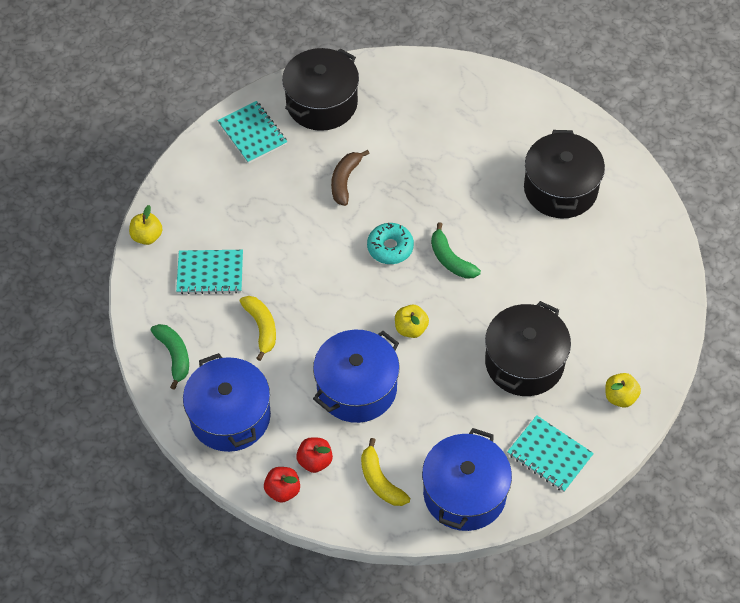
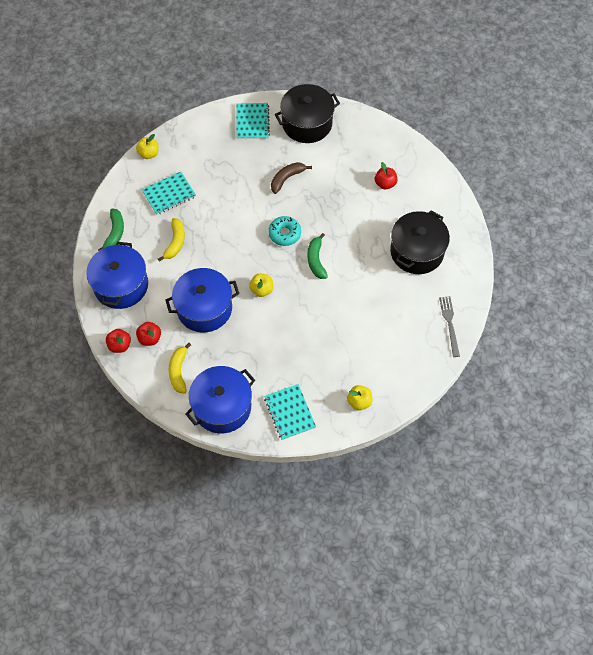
camera: 30 degrees right, 5 degrees up
turquoise notebook [176,250,243,294] -> turquoise notebook turned 60 degrees counterclockwise [142,172,196,215]
black pot [485,301,571,396] -> none
none -> red apple [375,162,397,190]
none -> grey fork [439,296,460,357]

